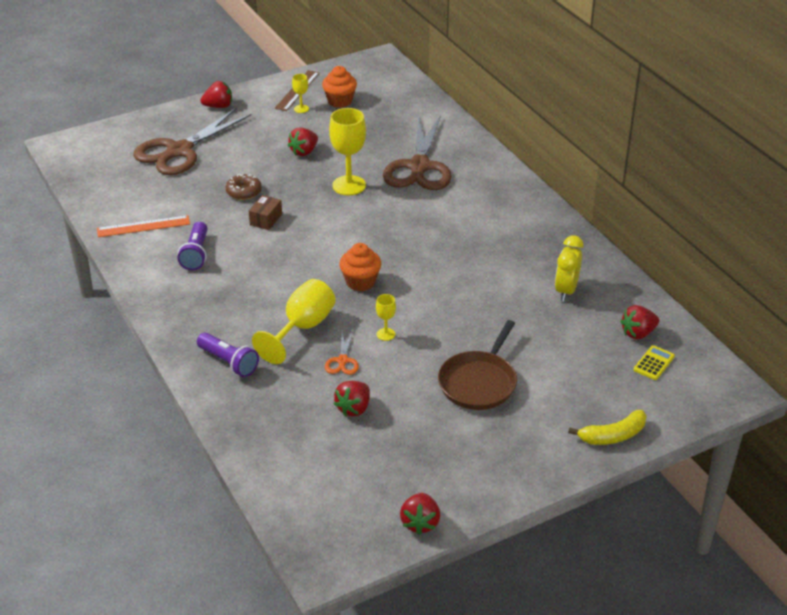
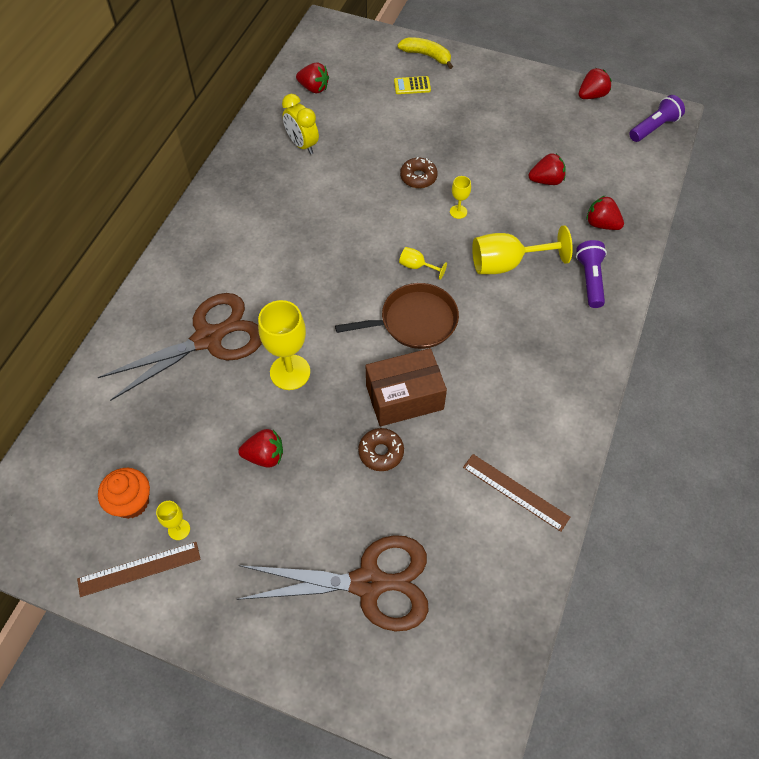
camera: 130 degrees left, 20 degrees up
orange ruler [97,215,190,237] -> brown ruler [463,454,570,532]
purple flashlight [177,222,208,270] -> purple flashlight moved to [629,95,685,142]
red strawberry [200,81,232,108] -> red strawberry moved to [586,196,624,230]
brown box [249,195,282,230] -> brown box [366,348,447,426], size x1.92
orange scissors [325,330,359,375] -> none
orange cupcake [339,243,381,291] -> yellow goblet [399,247,447,280]
brown pan [438,320,517,410] -> brown pan moved to [335,283,459,349]
yellow clock [555,235,584,301] -> yellow clock turned 75 degrees clockwise [282,94,319,154]
yellow calculator [634,345,675,380] -> yellow calculator moved to [394,76,431,94]
none -> brown donut [400,157,438,188]

